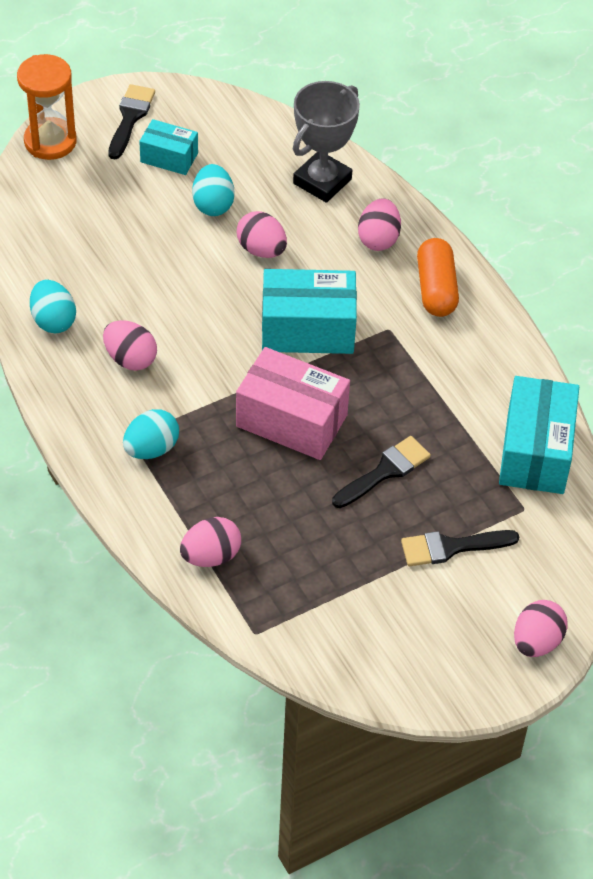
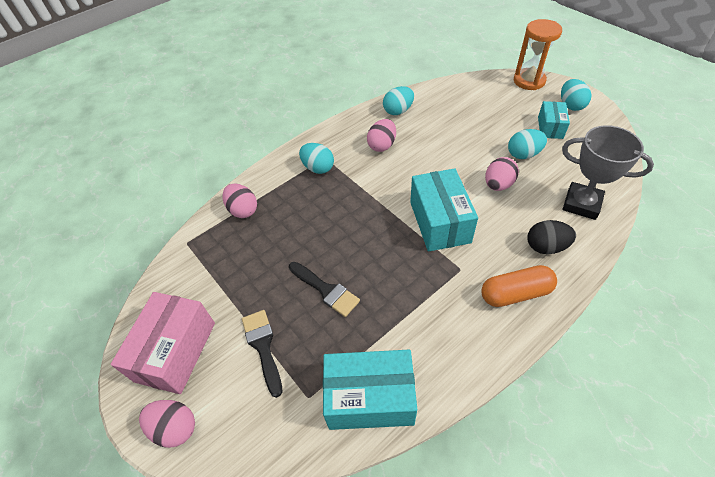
camera: 85 degrees right, 0 degrees up
black brush [108,84,155,159] -> turquoise egg [561,79,592,111]
pink box [236,347,350,460] -> pink box moved to [111,292,215,394]
pink egg [358,198,401,251] -> black egg [527,220,576,254]

